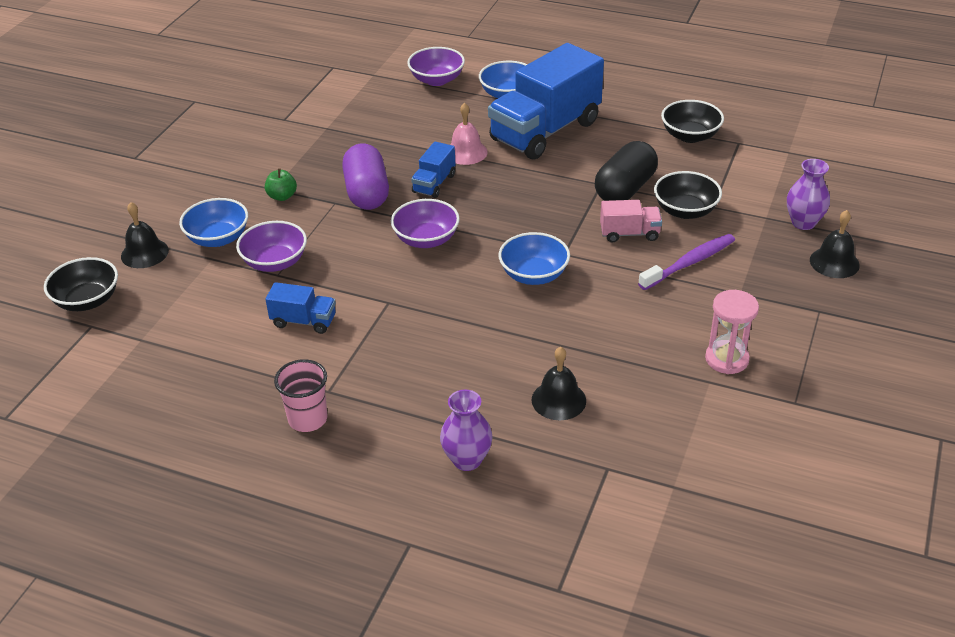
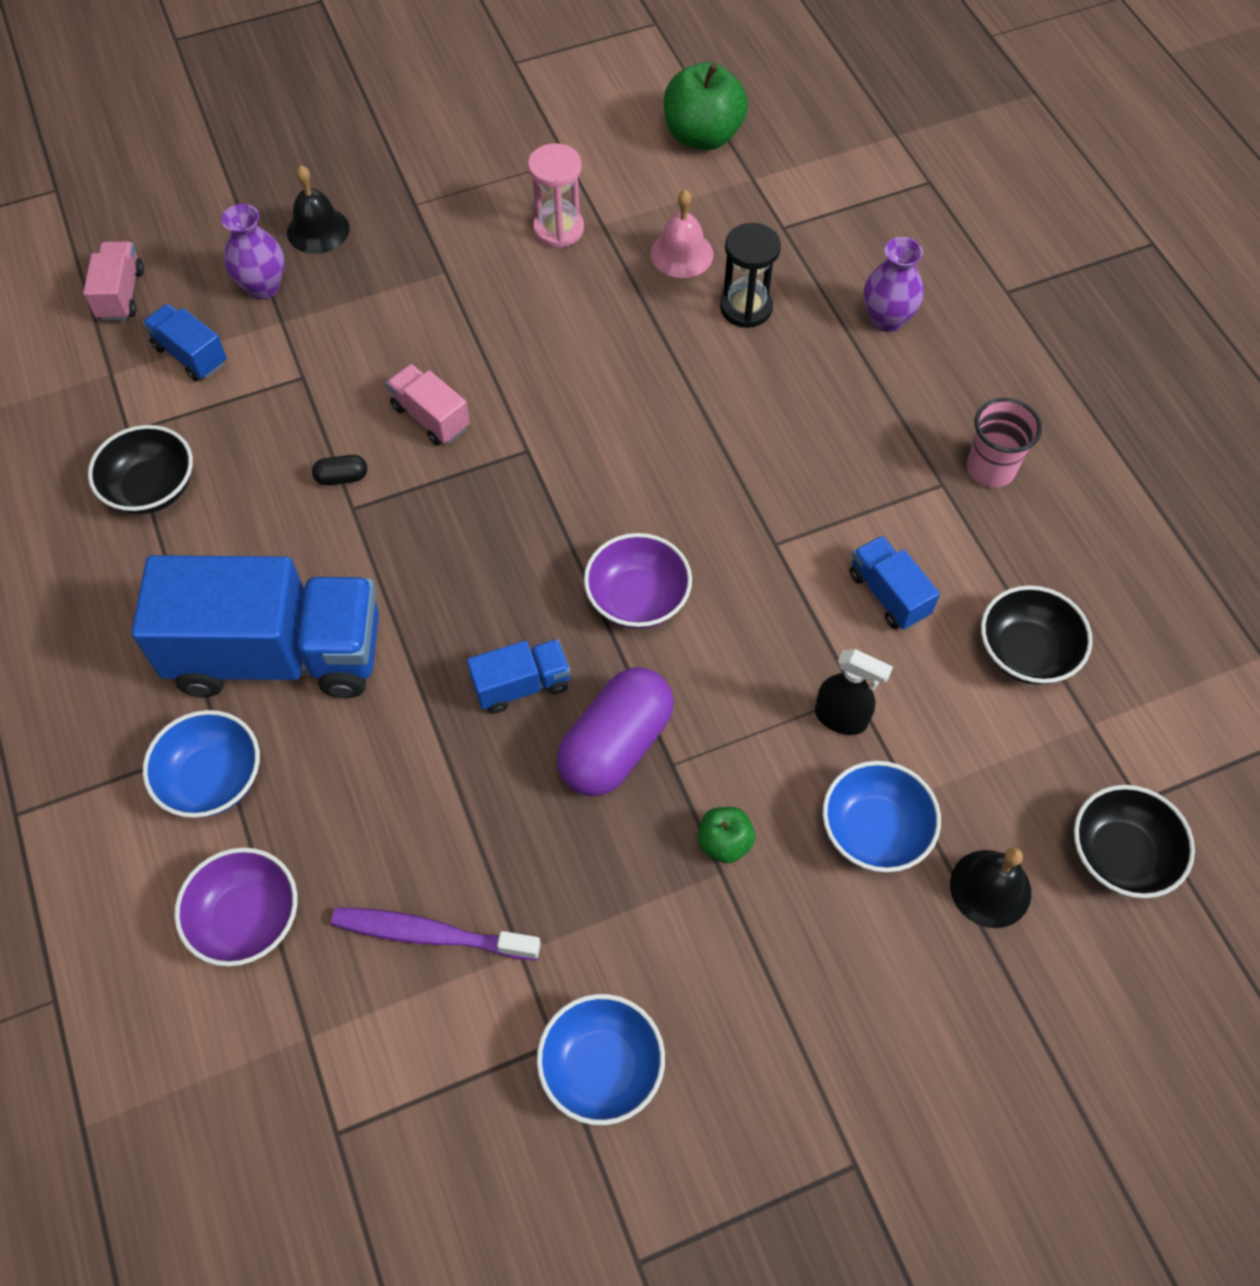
camera: 135 degrees left, 20 degrees up
purple bowl [236,221,307,272] -> black spray bottle [815,649,893,735]
pink bell [450,103,488,165] -> pink bell moved to [651,190,714,278]
blue bowl [499,232,570,285] -> blue bowl moved to [537,994,665,1125]
black bell [531,347,586,420] -> black hourglass [720,223,781,328]
black capsule [595,141,658,201] -> black capsule [312,455,367,485], size x0.42
purple toothbrush [638,234,735,290] -> purple toothbrush moved to [331,907,541,961]
black bowl [654,171,722,219] -> black bowl moved to [981,585,1093,685]
none -> pink truck [83,241,144,321]
none -> blue truck [143,304,227,381]
none -> green apple [664,62,748,150]

